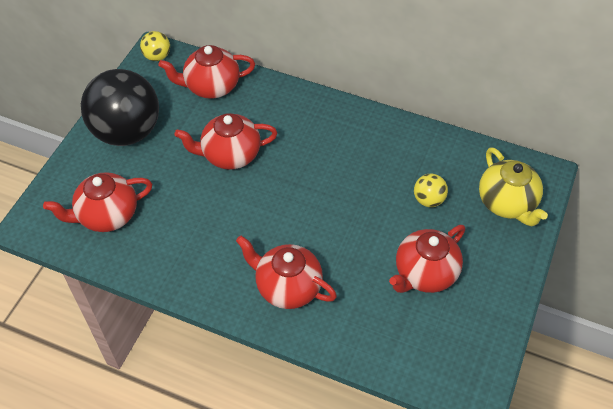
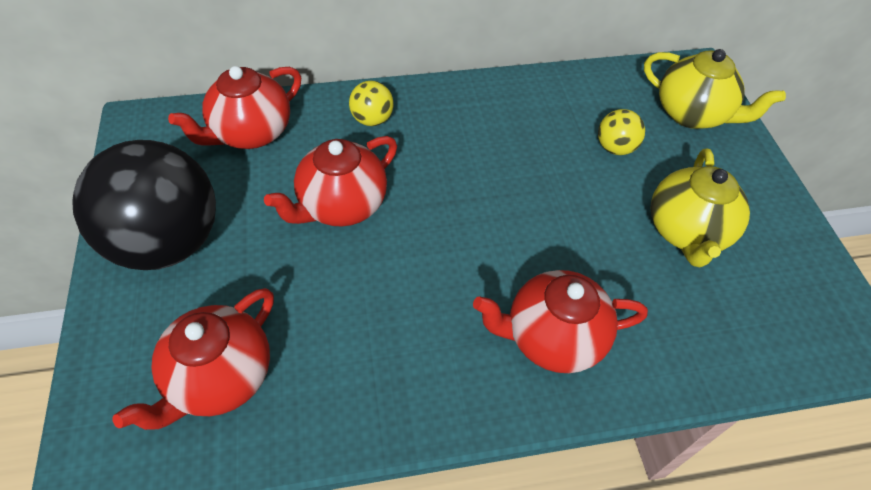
camera: 35 degrees left, 0 degrees up
yellow ball [140,31,170,61] -> yellow ball moved to [349,81,394,126]
red teapot [389,225,465,293] -> yellow teapot [651,149,750,267]

